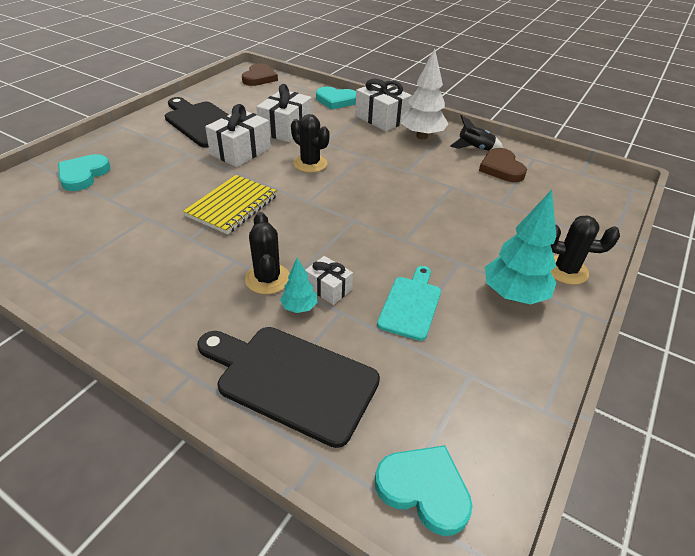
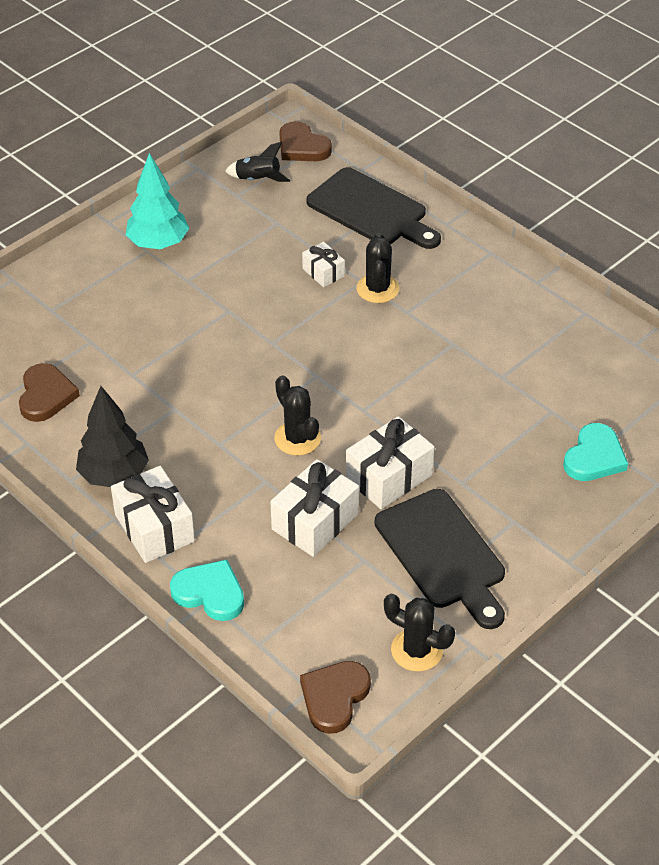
camera: 165 degrees left, 5 degrees up
yellow notebook [183,175,278,234] -> none
turquoise tree [280,257,317,313] -> none
turquoise heart [375,445,473,536] -> brown heart [279,121,332,161]
turquoise cutting board [377,266,441,341] -> none
white tree [401,48,448,139] -> black tree [76,386,149,487]
black rocket [450,115,503,151] -> black rocket moved to [225,142,290,182]
black cactus [550,216,620,285] -> black cactus moved to [384,594,455,672]

